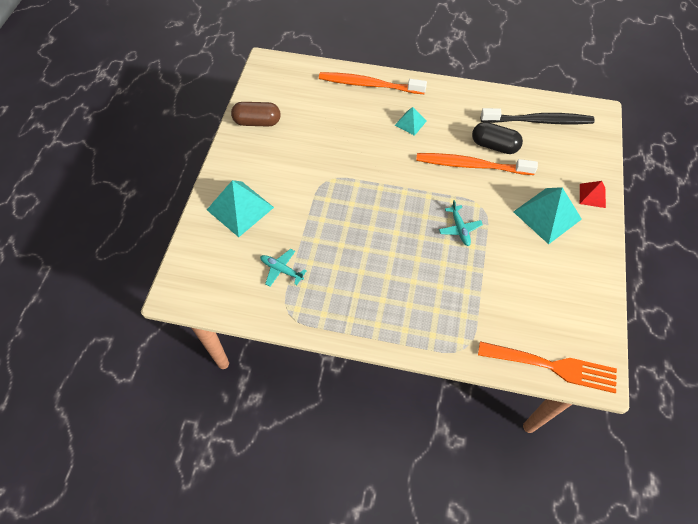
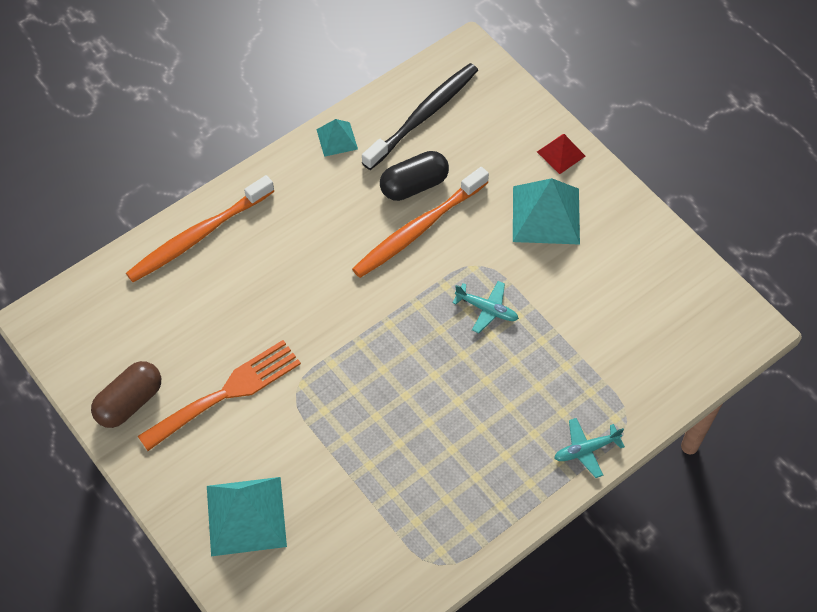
camera: 50 degrees left, 0 degrees up
turquoise plane [260,249,307,287] -> turquoise plane moved to [554,418,625,478]
turquoise pyramid [395,107,427,136] -> turquoise pyramid moved to [316,119,358,157]
orange fork [478,341,617,393] -> orange fork moved to [138,340,301,451]

